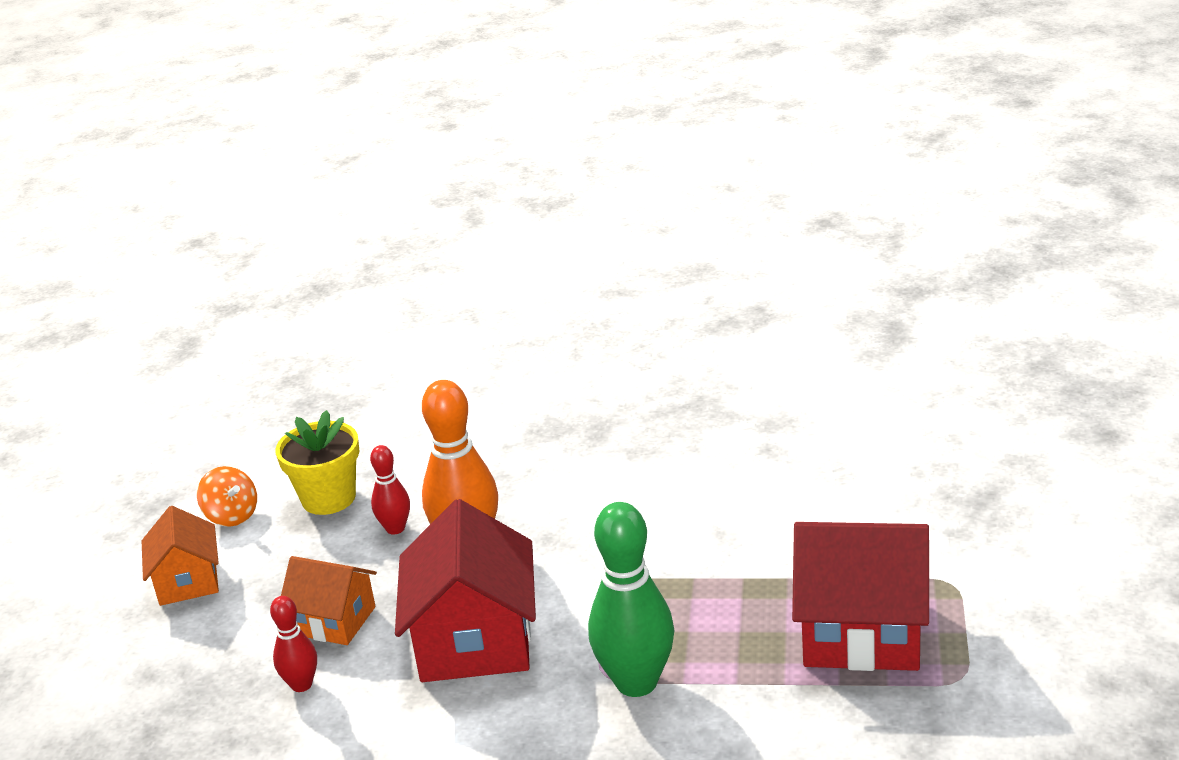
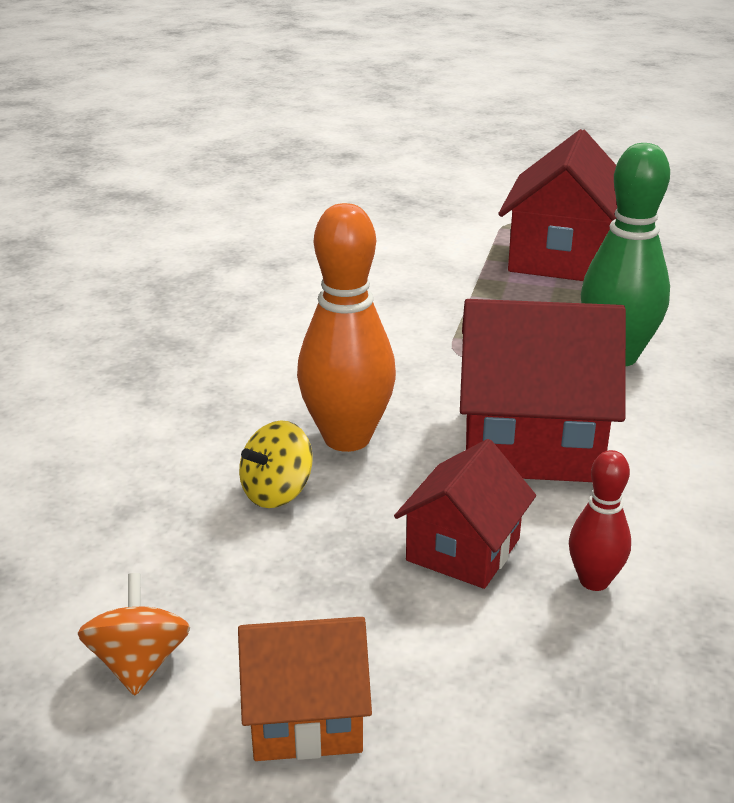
camera: 85 degrees left, 0 degrees up
orange spinning top [197,466,257,527] -> orange spinning top turned 60 degrees counterclockwise [78,573,190,695]
yellow flower pot [275,410,359,515] -> none
orange house [281,556,377,645] -> red house [394,439,536,589]
red bowling pin [370,445,410,535] -> yellow spinning top [239,420,313,508]

